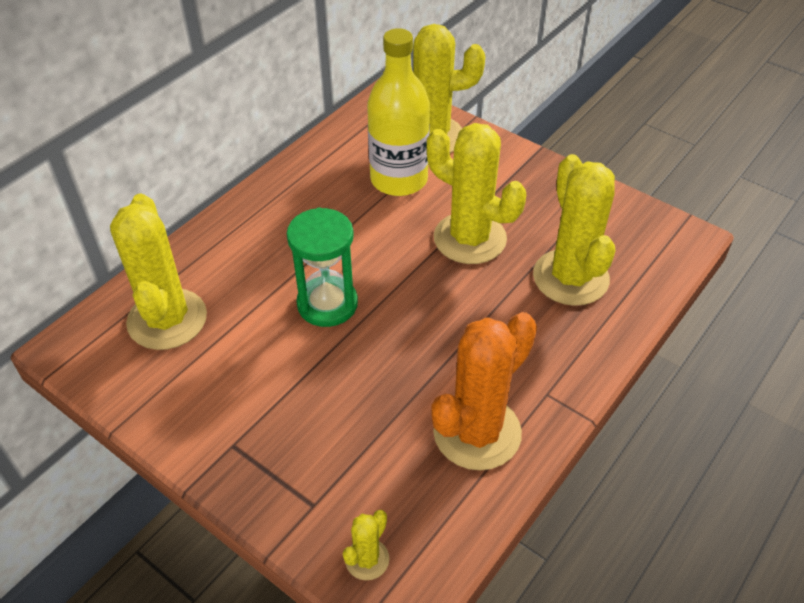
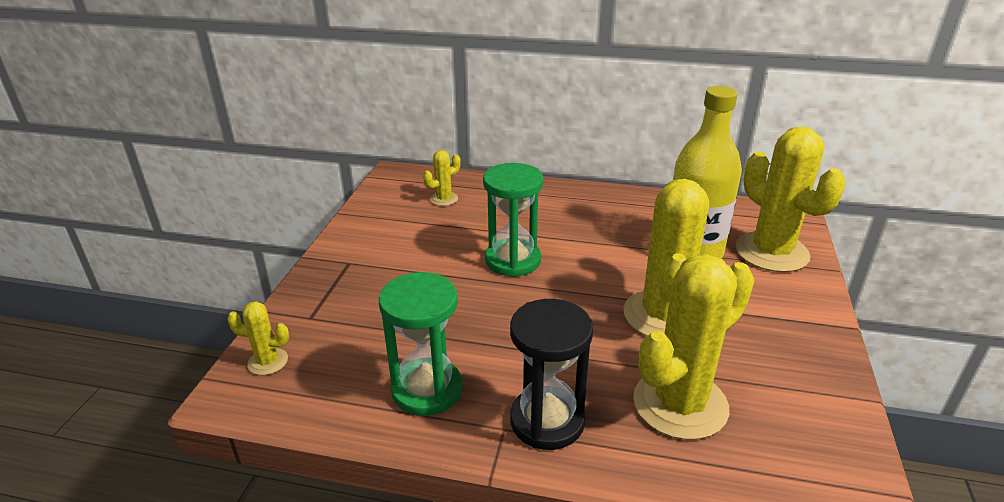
camera: 65 degrees right, 15 degrees down
yellow cactus [110,194,207,350] -> yellow cactus [423,150,461,206], size x0.45
orange cactus [431,312,537,471] -> green hourglass [379,272,463,416]
none -> black hourglass [510,299,593,450]

